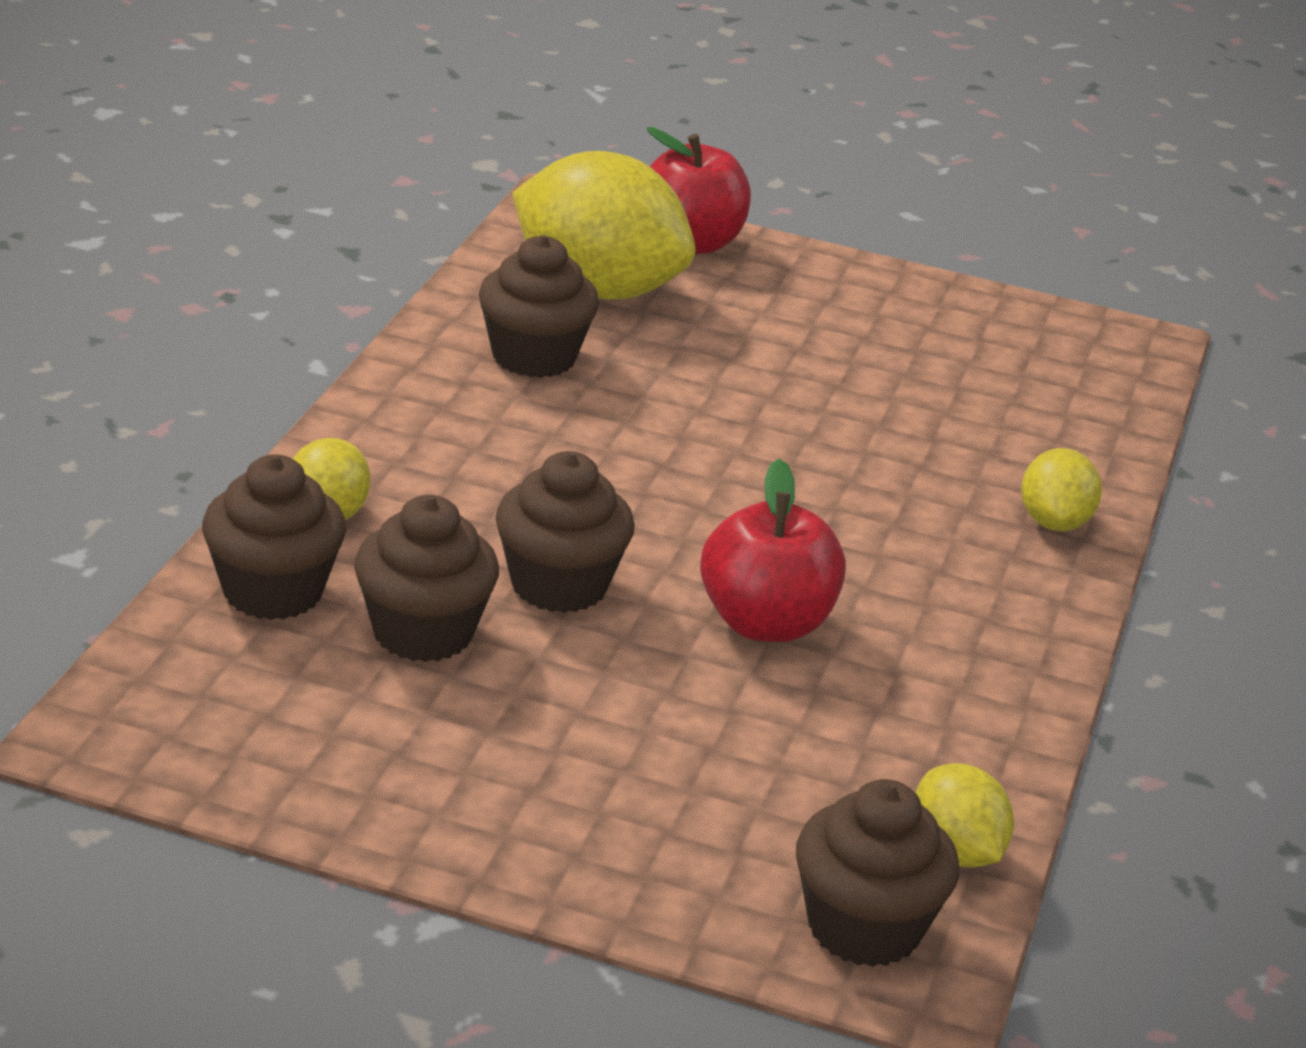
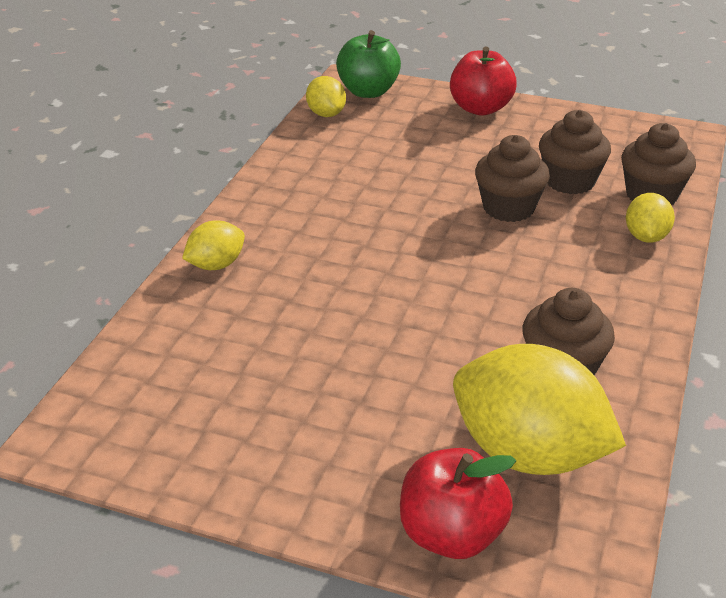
camera: 175 degrees left, 5 degrees up
red apple [700,459,846,642] -> red apple moved to [450,46,517,116]
brown cupcake [796,779,959,967] -> green apple [336,30,401,98]
yellow lemon [1021,448,1102,531] -> yellow lemon turned 45 degrees clockwise [182,220,245,270]

